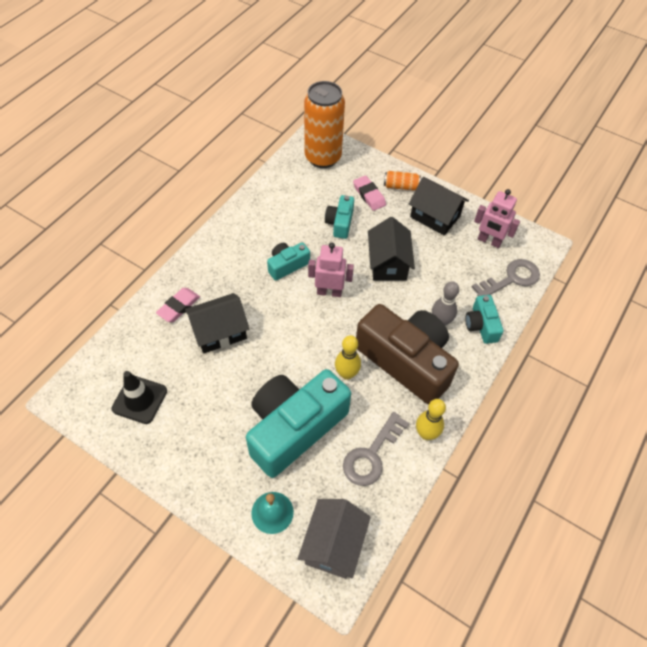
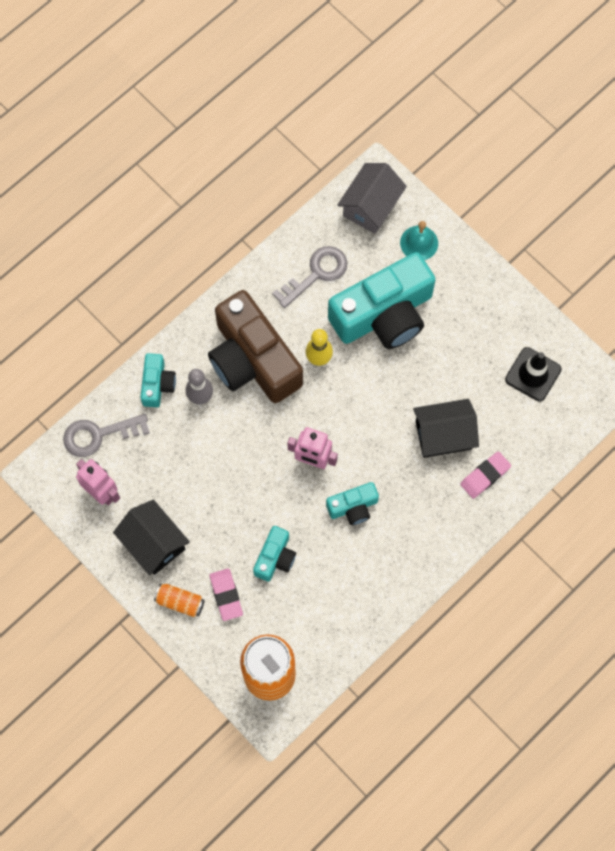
camera: 165 degrees left, 15 degrees up
black house [368,217,415,280] -> none
yellow bowling pin [416,399,446,440] -> none

